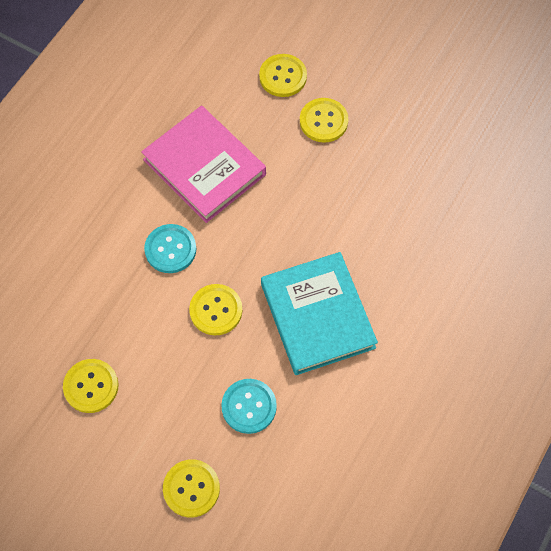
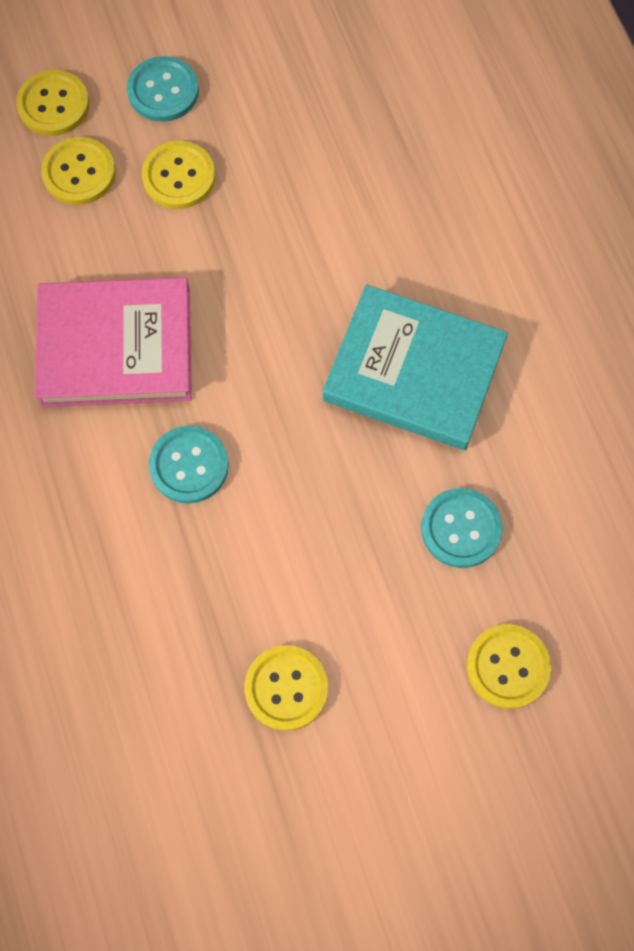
camera: 50 degrees left, 5 degrees up
yellow button [189,284,242,335] -> yellow button moved to [16,70,89,136]
none -> turquoise button [127,56,199,122]

